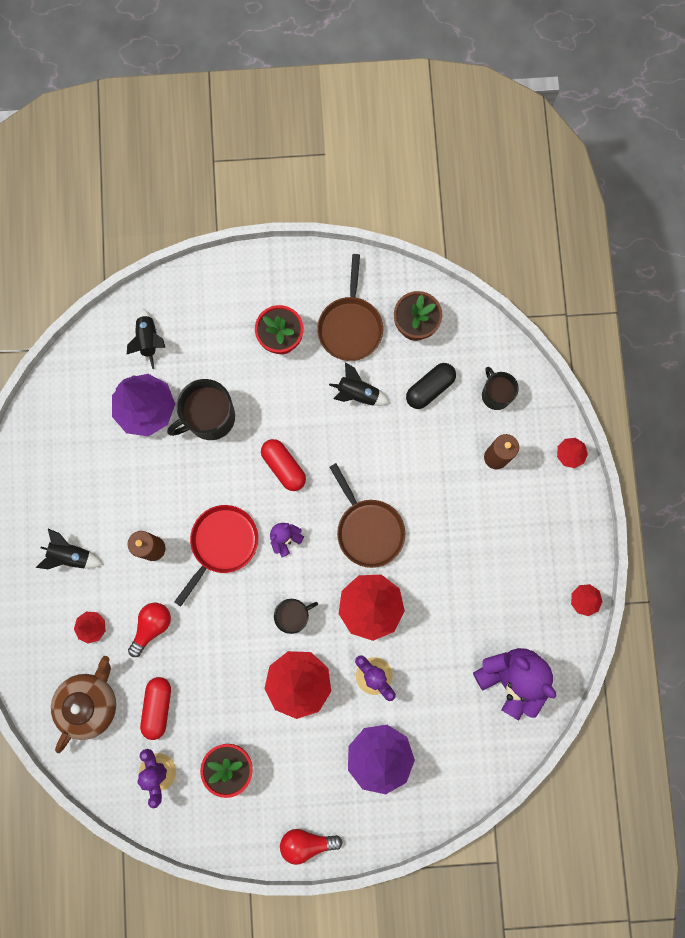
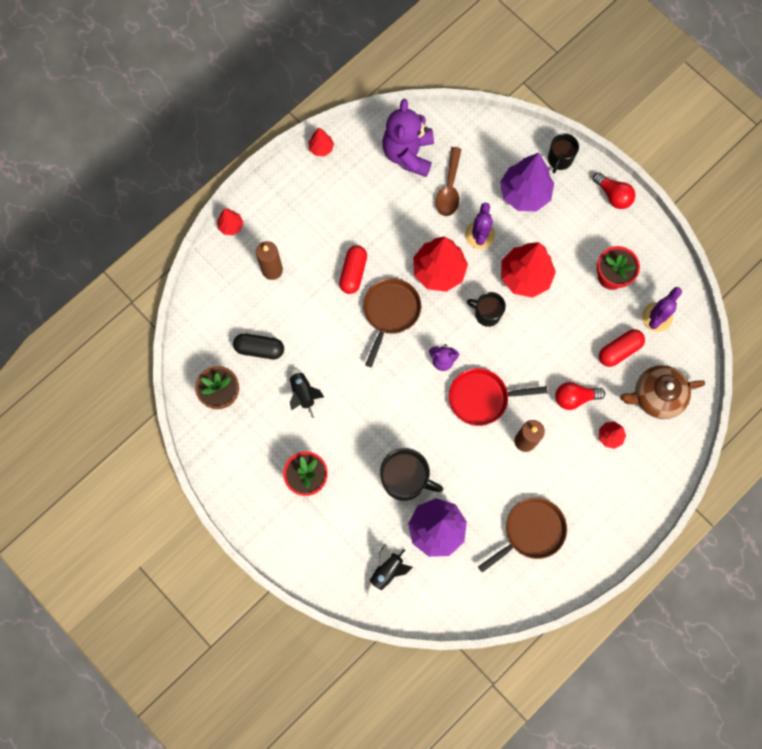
camera: 130 degrees left, 5 degrees down
black rocket [36,529,104,569] -> none
red capsule [261,439,306,491] -> red capsule moved to [339,245,367,294]
brown pan [317,254,383,361] -> brown pan moved to [478,498,567,573]
black mug [482,367,519,410] -> black mug moved to [548,133,579,173]
none -> brown spoon [436,147,462,216]

